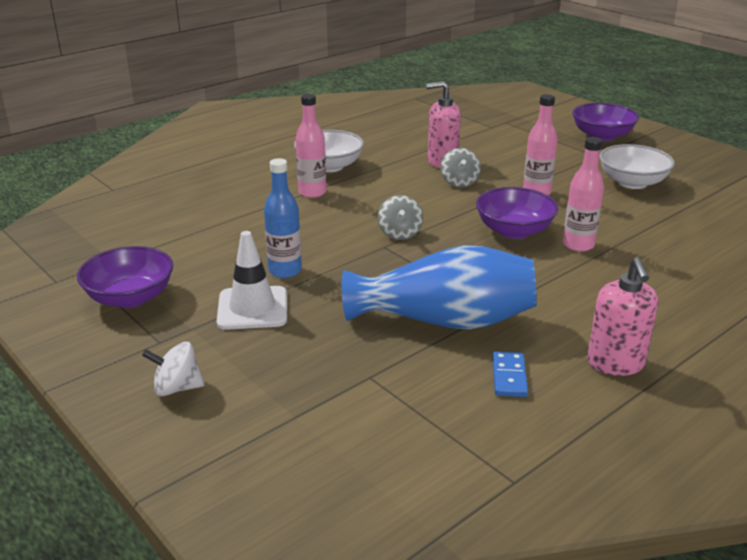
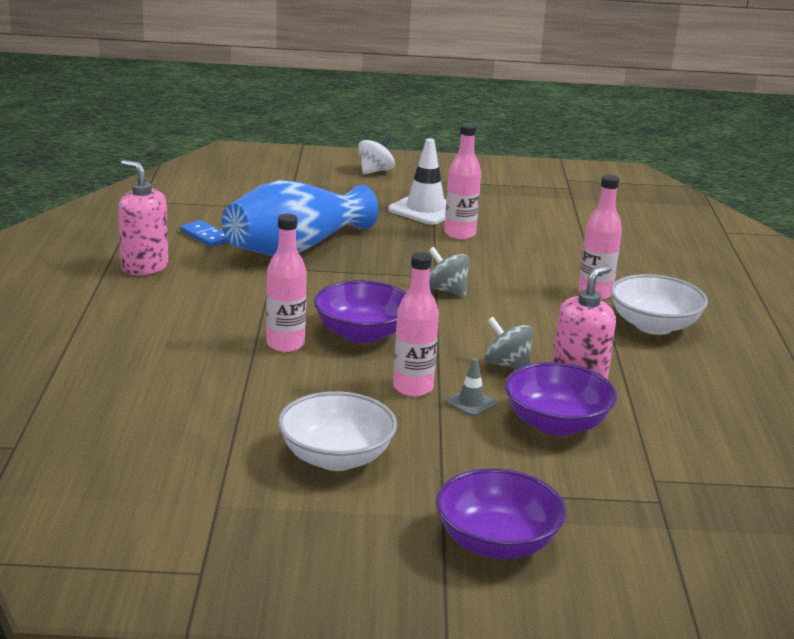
camera: 130 degrees right, 5 degrees down
purple bowl [77,246,173,308] -> purple bowl moved to [505,362,617,436]
blue bottle [264,158,302,278] -> pink bottle [444,123,481,239]
none -> grey traffic cone [446,358,497,416]

